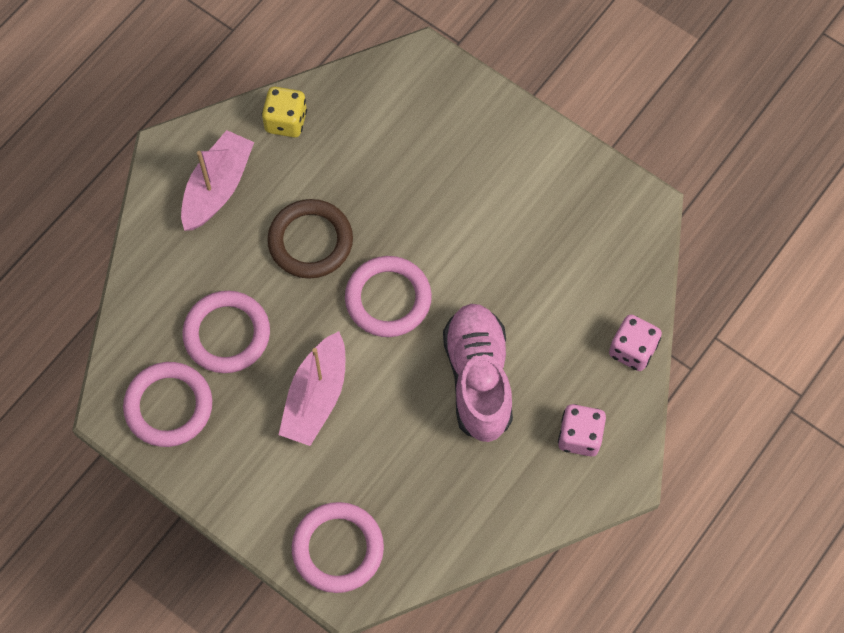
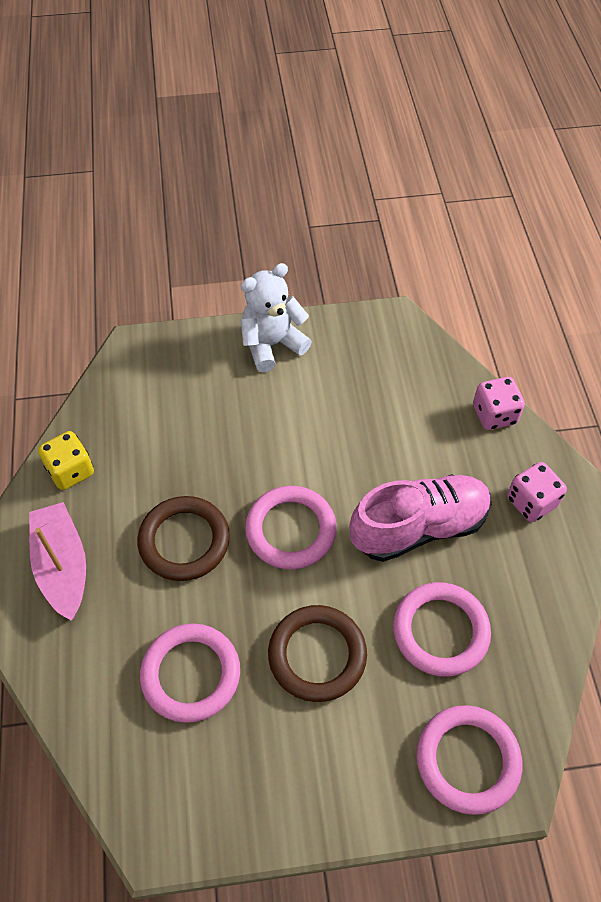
camera: 45 degrees left, 10 degrees down
pink ring [123,362,212,447] -> pink ring moved to [393,582,491,677]
pink boat [279,331,345,446] -> brown ring [268,605,367,702]
pink shoe [443,304,513,442] -> pink shoe turned 120 degrees clockwise [350,474,491,562]
none -> white teddy bear [240,263,312,372]

